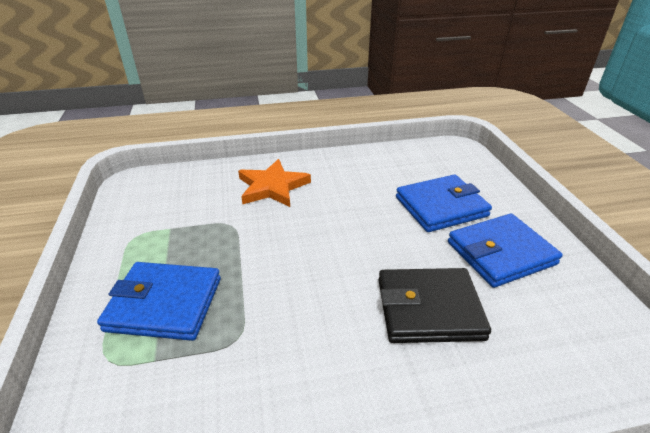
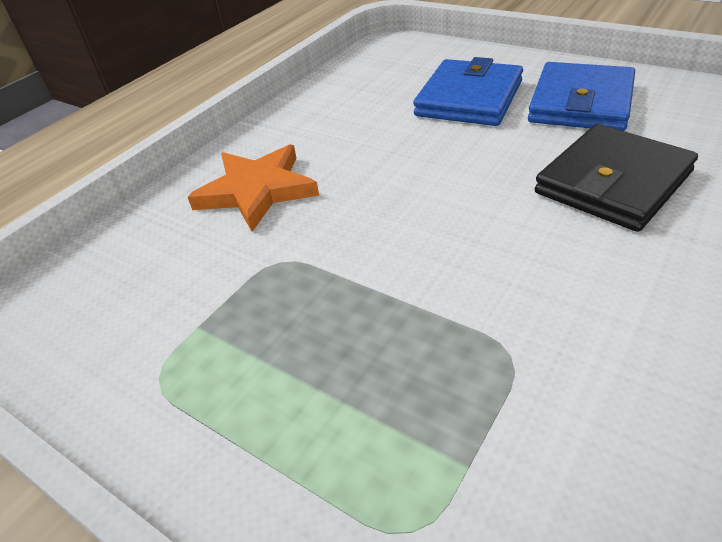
camera: 40 degrees left, 5 degrees up
blue wallet [97,262,221,341] -> none

